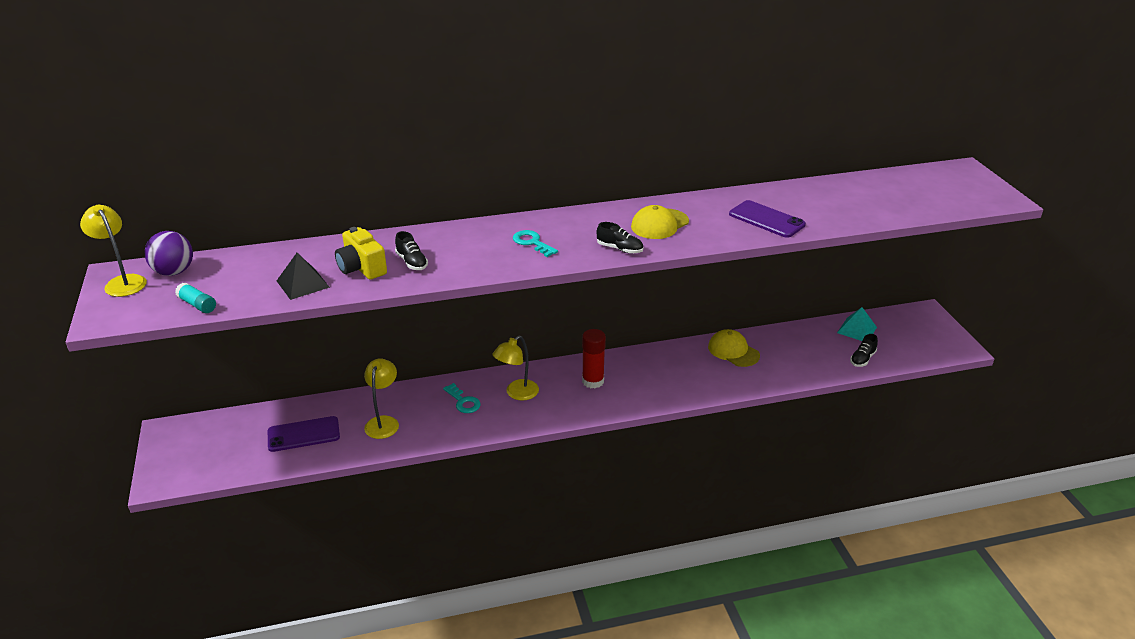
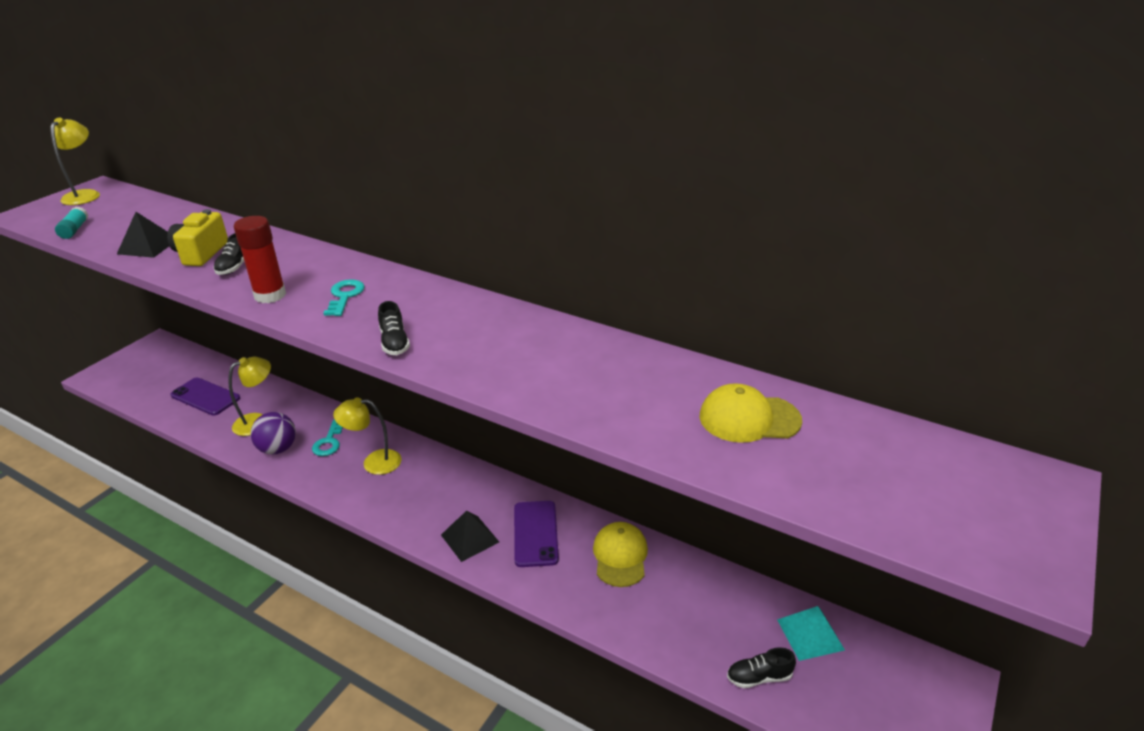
camera: 45 degrees right, 0 degrees up
purple ball [145,231,193,276] -> purple ball moved to [251,412,296,455]
red glue stick [582,329,606,388] -> red glue stick moved to [234,216,286,303]
yellow cap [631,205,689,239] -> yellow cap moved to [699,383,802,443]
purple phone [729,200,806,238] -> purple phone moved to [514,501,559,567]
none -> black pyramid [441,511,499,562]

